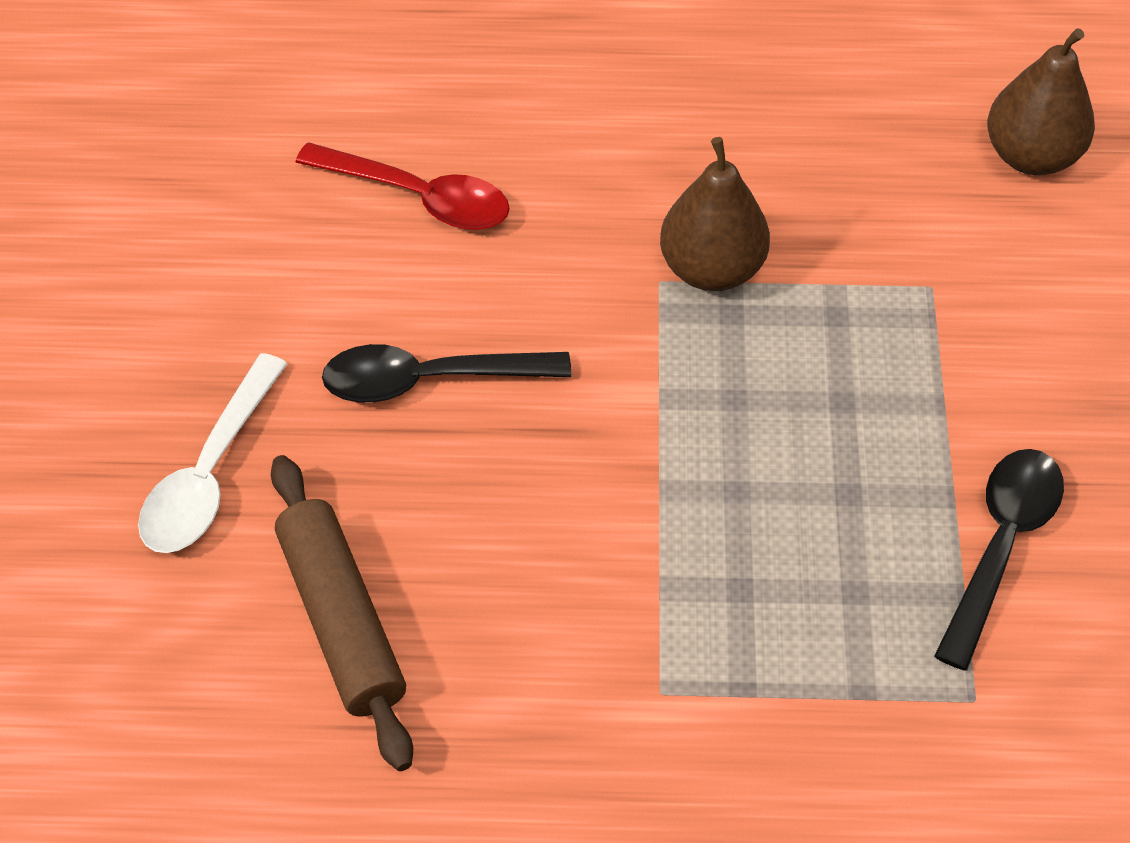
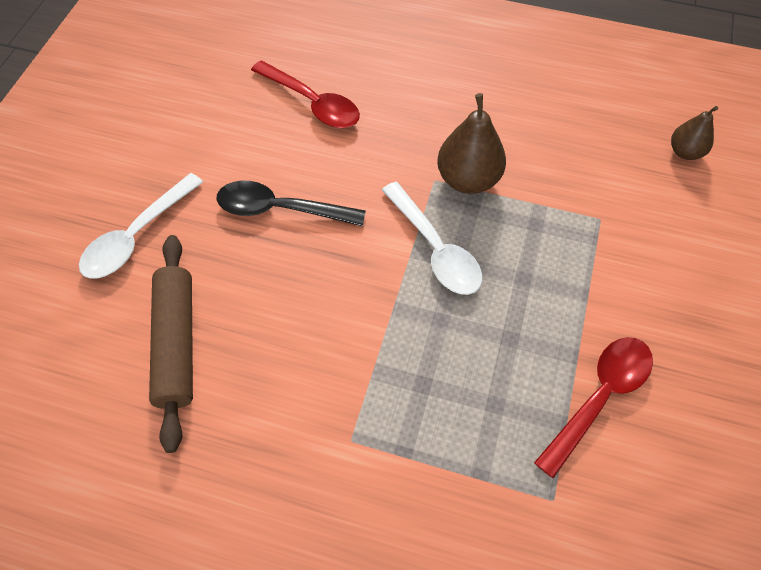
camera: 15 degrees right, 5 degrees up
black spoon [934,449,1064,671] -> red spoon [534,337,653,479]
brown pear [987,28,1095,175] -> brown pear [671,106,718,160], size x0.60
none -> white spoon [382,182,482,295]

